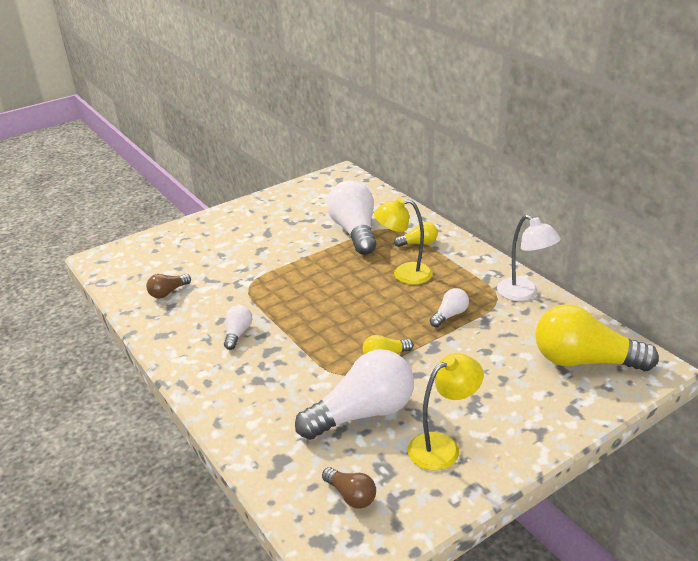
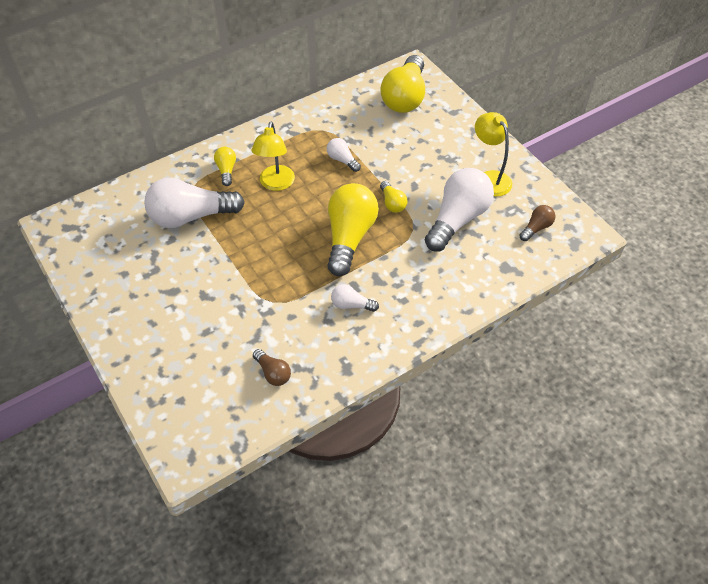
camera: 90 degrees left, 20 degrees up
white light bulb [295,349,414,440] -> white light bulb turned 60 degrees clockwise [425,168,494,251]
white lamp [497,215,561,301] -> none
none -> yellow light bulb [327,183,379,276]

